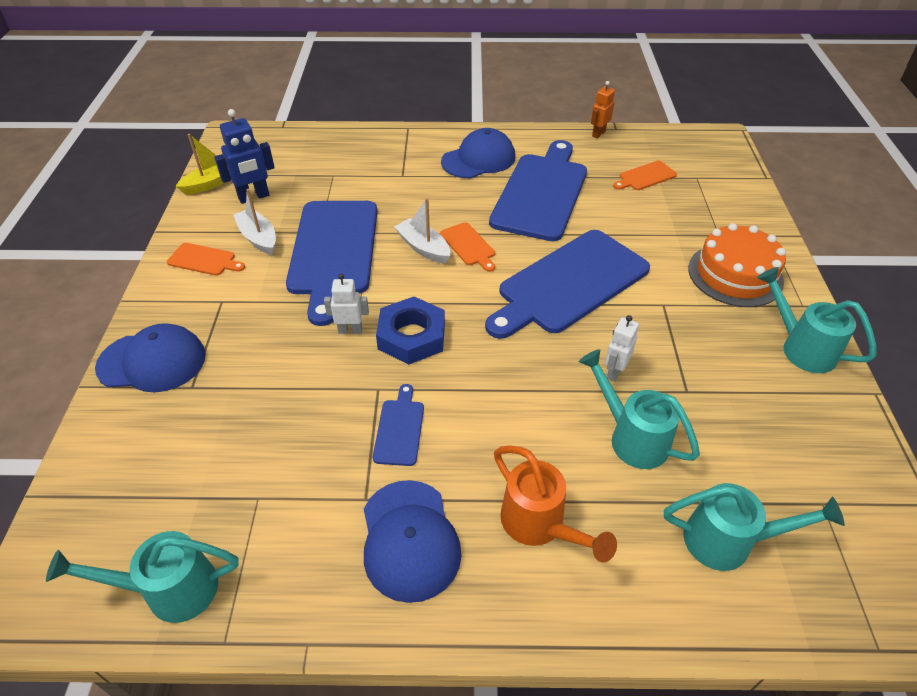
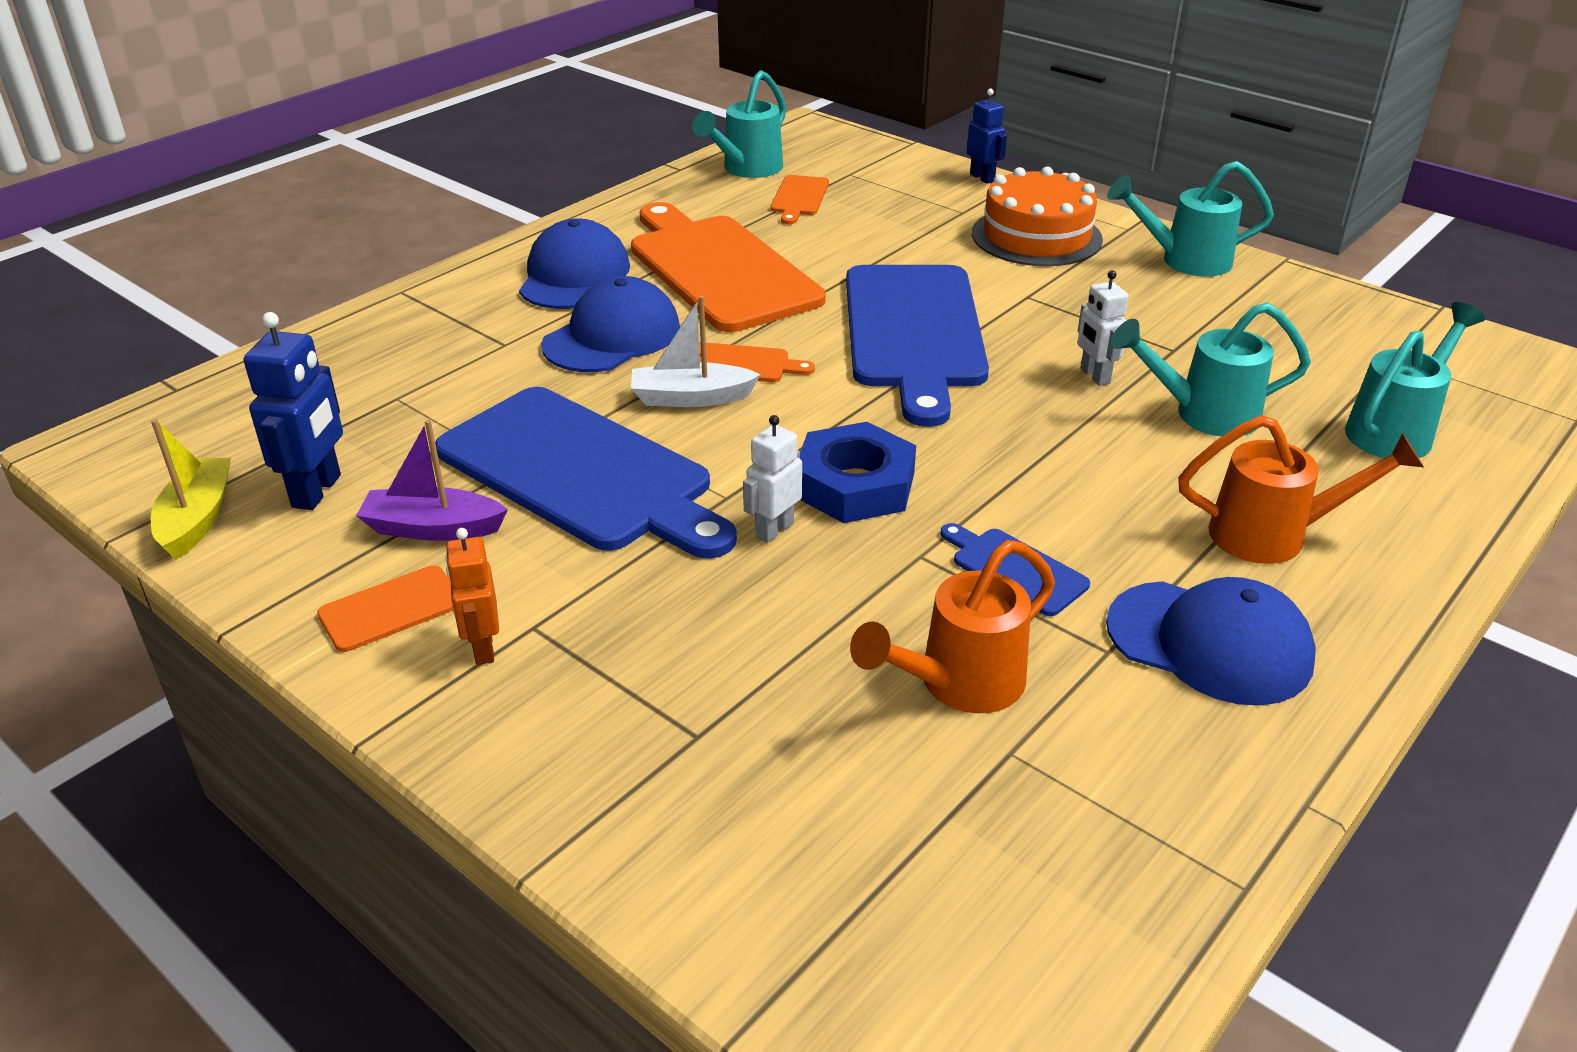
camera: 50 degrees left, 10 degrees down
turquoise watering can [46,531,239,623] -> turquoise watering can moved to [692,70,786,178]
blue cap [95,323,206,392] -> blue cap moved to [541,276,680,372]
white boat [233,189,276,255] -> purple boat [356,420,508,541]
blue cutting board [489,140,587,241] -> orange cutting board [631,202,826,332]
orange robot [591,81,615,138] -> orange robot moved to [445,528,499,665]
none -> orange watering can [850,540,1055,713]
none -> blue robot [967,89,1007,184]

